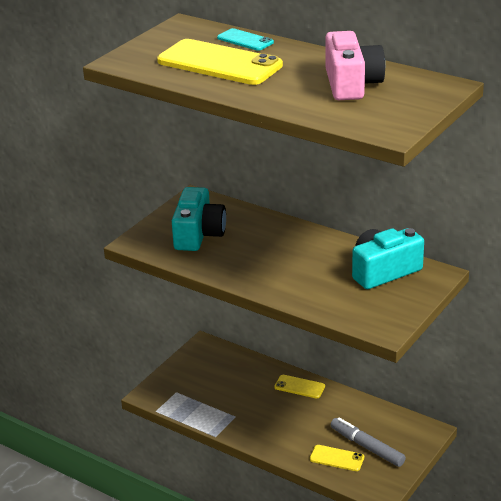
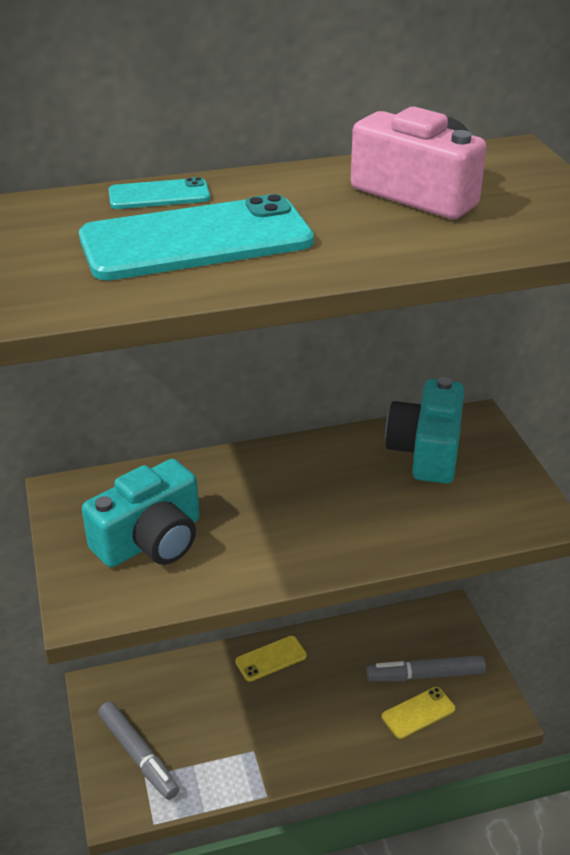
camera: 50 degrees left, 5 degrees up
yellow phone [157,39,283,85] -> turquoise phone [79,194,314,280]
turquoise camera [172,187,226,251] -> turquoise camera turned 90 degrees clockwise [82,459,199,567]
none -> grey marker [98,702,179,800]

